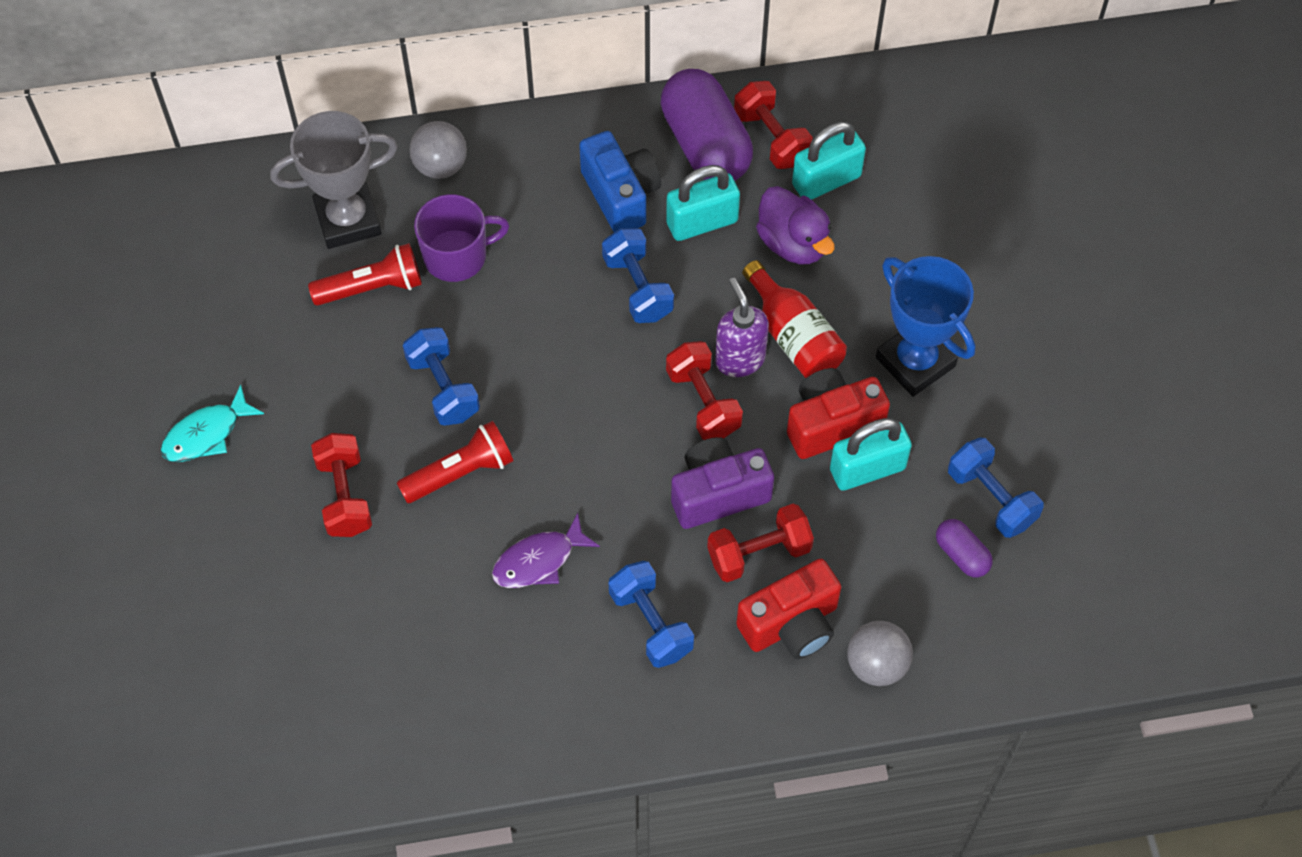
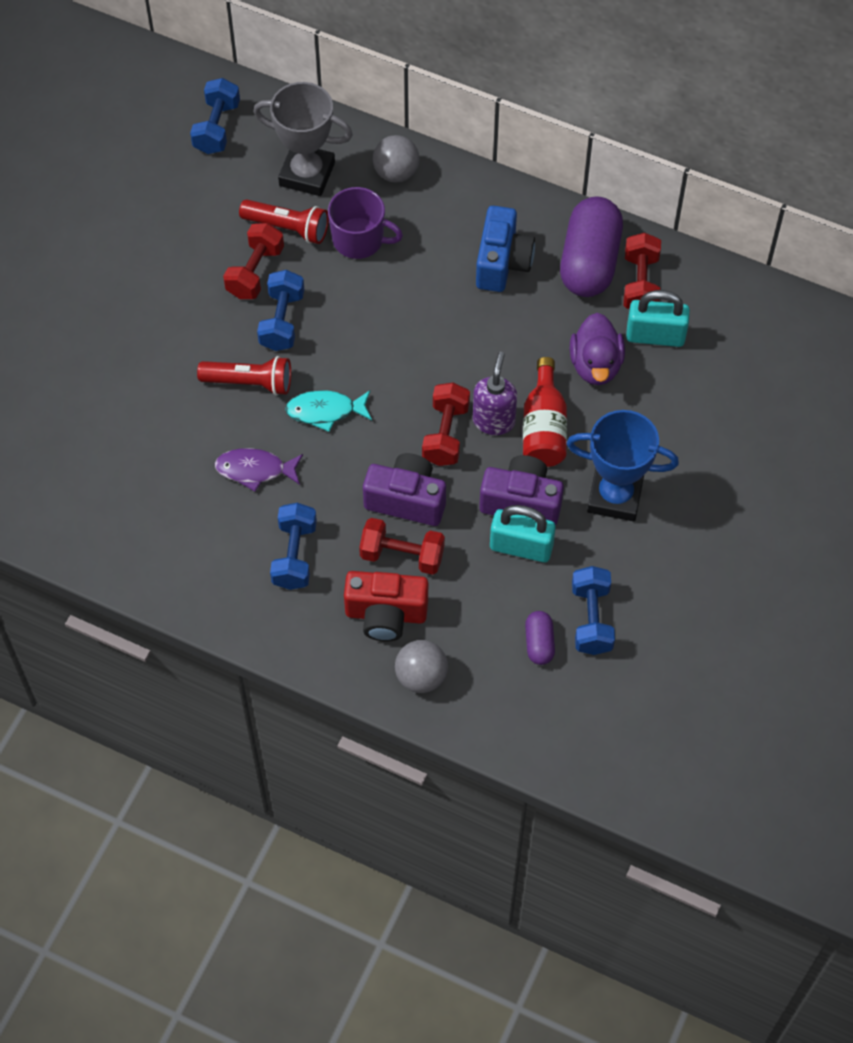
camera: 35 degrees right, 0 degrees up
turquoise fish [161,385,264,462] -> turquoise fish moved to [285,390,372,432]
red dumbbell [311,433,372,537] -> red dumbbell moved to [223,223,284,299]
blue dumbbell [602,228,674,323] -> blue dumbbell moved to [190,78,240,154]
turquoise padlock [666,165,740,241] -> none
red camera [787,368,890,459] -> purple camera [479,455,564,526]
blue trophy [876,256,975,397] -> blue trophy turned 75 degrees counterclockwise [567,410,679,522]

